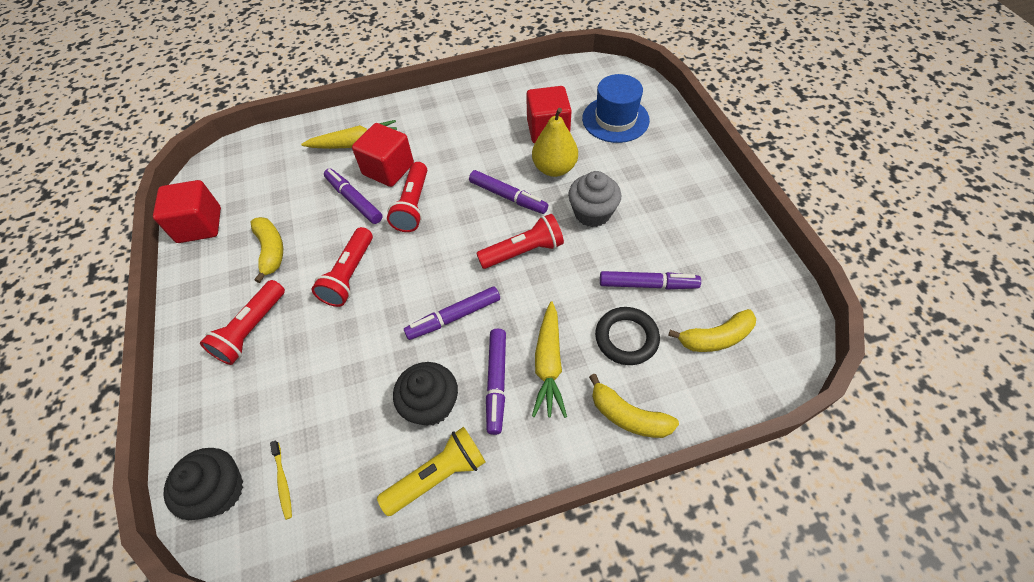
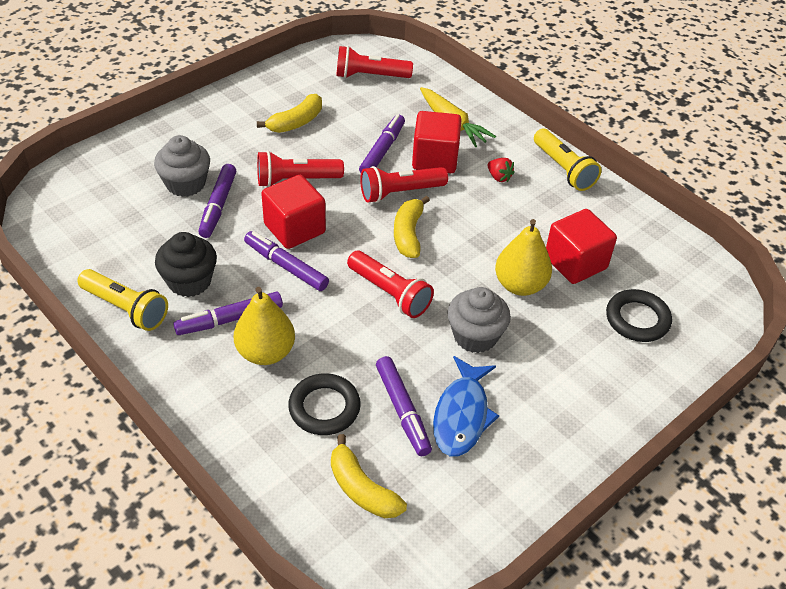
camera: 60 degrees right, 10 degrees down
red cube [153,180,221,243] -> red cube moved to [261,175,326,249]
black cupcake [163,448,243,520] -> none
red flashlight [200,280,285,365] -> red flashlight moved to [336,46,413,78]
yellow toothbrush [270,441,292,520] -> none
purple marker [469,170,548,214] -> purple marker moved to [198,164,236,238]
yellow carrot [532,301,567,418] -> yellow pear [234,287,295,365]
blue hat [582,74,650,143] -> black ring [606,289,672,342]
yellow banana [589,374,679,438] -> yellow banana moved to [394,196,430,258]
none -> grey cupcake [154,135,210,197]
none -> blue fish [433,356,499,457]
none -> red strawberry [487,158,515,182]
none -> yellow flashlight [534,129,602,191]

